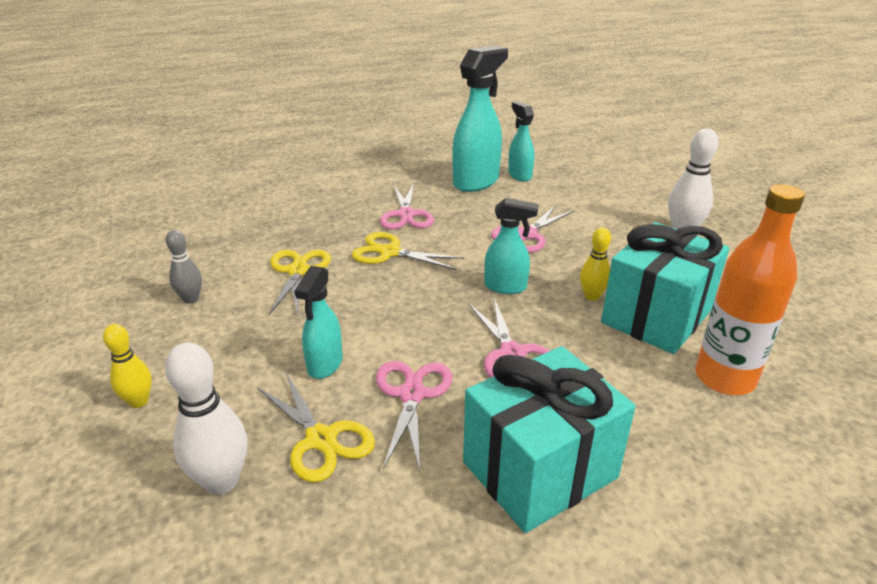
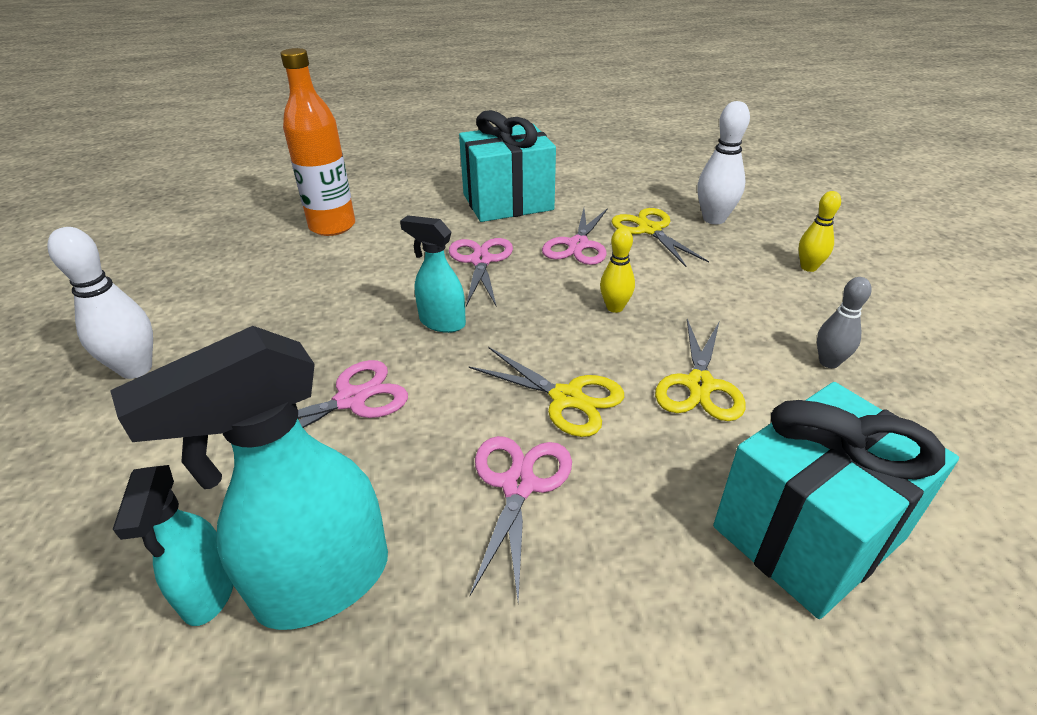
camera: 165 degrees left, 5 degrees up
turquoise spray bottle [295,266,343,379] -> none
yellow bowling pin [580,227,611,301] -> yellow bowling pin moved to [600,228,635,313]
turquoise gift [601,222,729,354] -> turquoise gift moved to [713,382,959,619]

